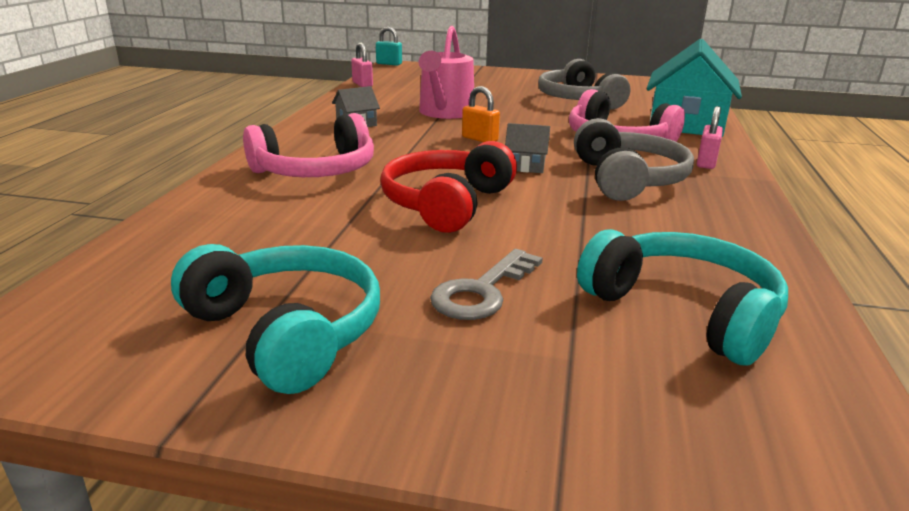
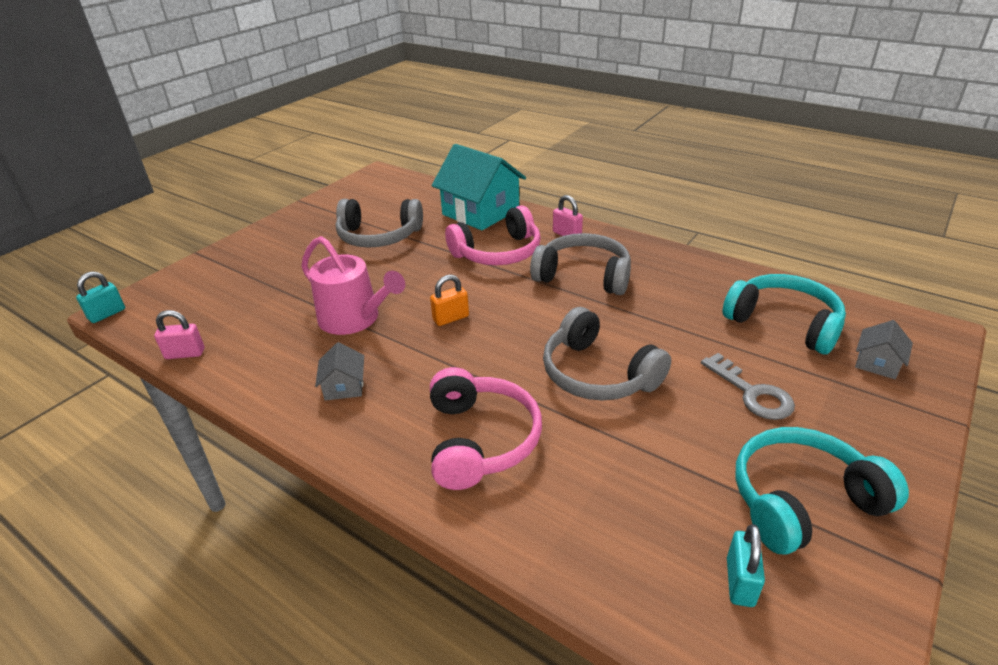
camera: 65 degrees left, 10 degrees up
red headphones [380,141,517,233] -> grey headphones [543,307,671,401]
grey house [505,123,550,173] -> grey house moved to [855,320,913,379]
turquoise headphones [577,229,788,366] -> turquoise headphones turned 60 degrees clockwise [723,274,846,354]
none -> turquoise padlock [727,524,765,607]

